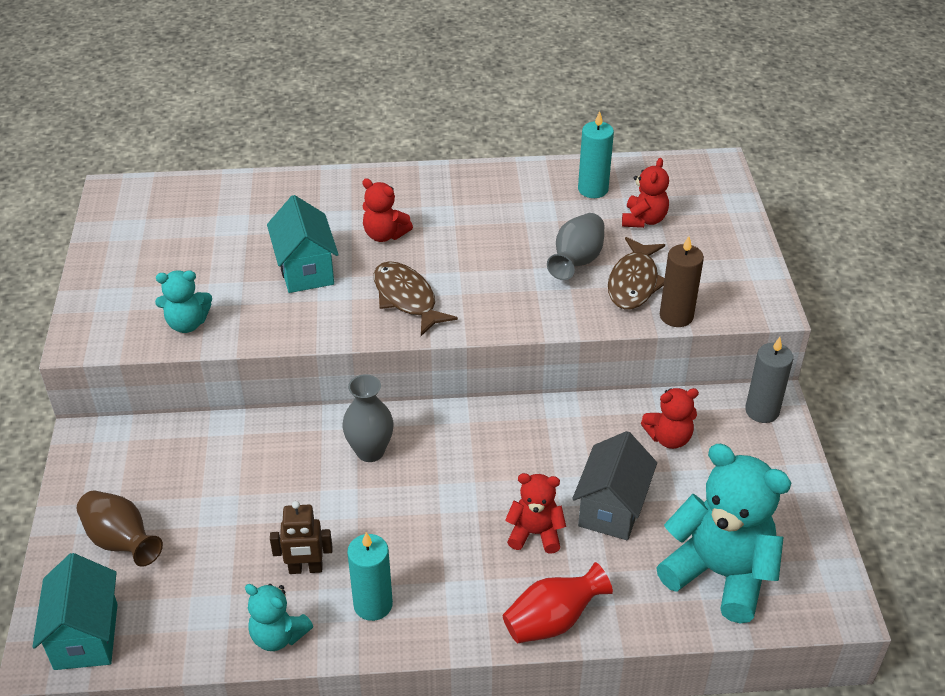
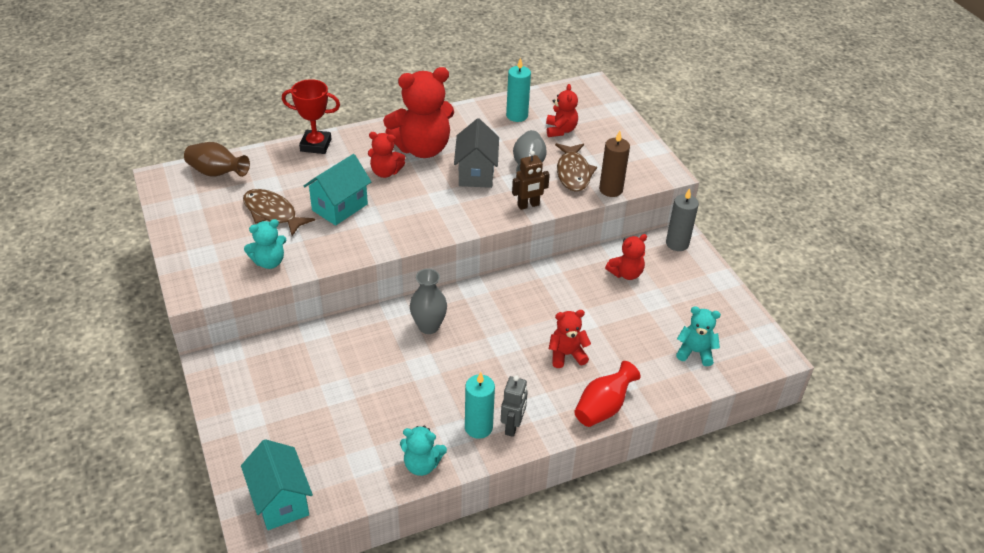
camera: 20 degrees left, 0 degrees up
brown vase [76,491,163,567] -> brown vase moved to [184,142,250,177]
turquoise house [267,195,339,293] -> turquoise house turned 75 degrees clockwise [304,154,371,226]
brown robot [270,501,333,574] -> brown robot moved to [512,151,550,210]
brown fish [374,261,458,336] -> brown fish moved to [243,189,315,236]
grey house [572,431,657,540] -> grey house moved to [454,118,499,188]
turquoise teddy bear [656,444,791,623] -> turquoise teddy bear [676,306,721,366], size x0.52
none -> red trophy [282,79,340,154]
none -> red teddy bear [383,67,454,158]
none -> grey robot [501,375,528,437]

